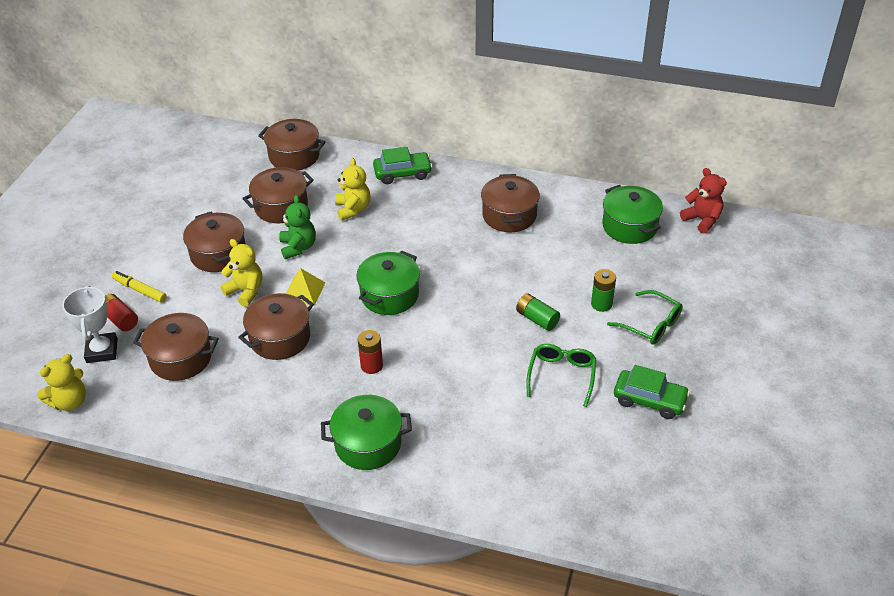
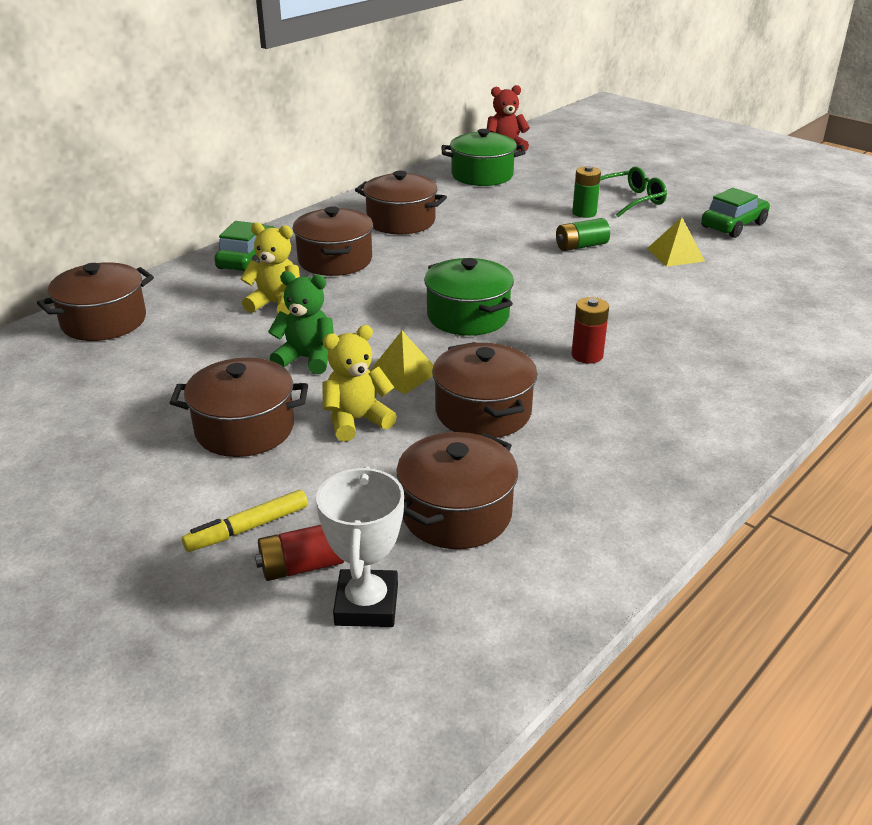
camera: 65 degrees left, 10 degrees down
yellow teddy bear [37,354,86,411] -> none
white trophy [62,285,118,363] -> white trophy turned 75 degrees clockwise [316,466,404,627]
brown pot [242,167,314,223] -> brown pot moved to [292,206,373,276]
green pot [321,395,412,470] -> none
green glasses [527,344,596,407] -> yellow pyramid [647,217,705,267]

